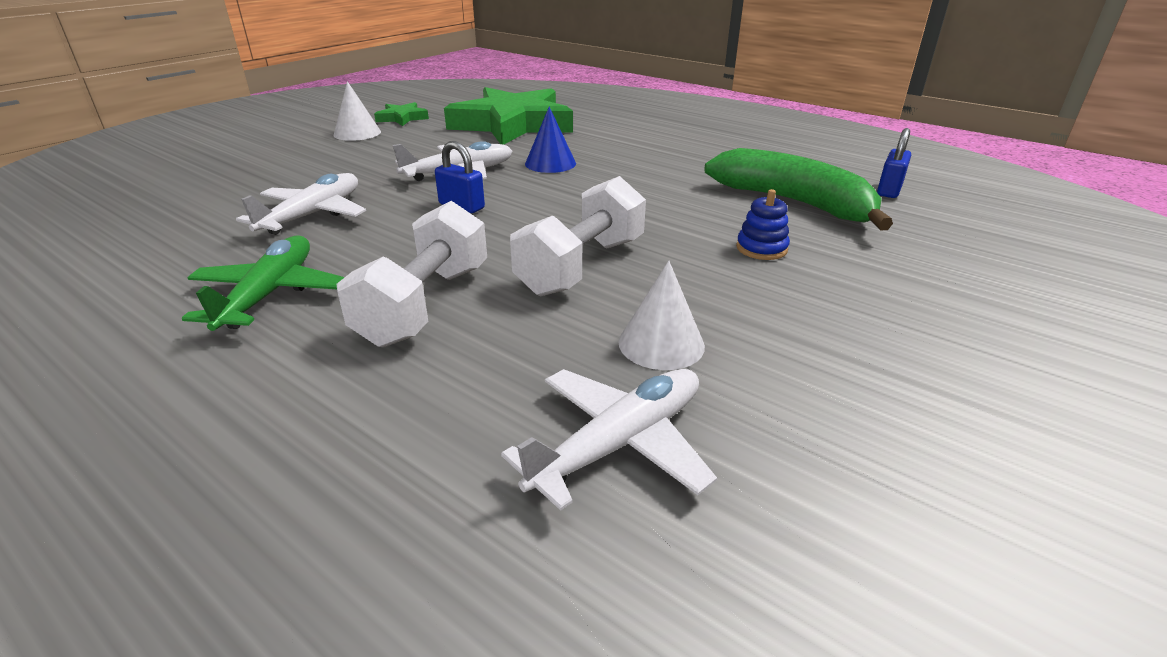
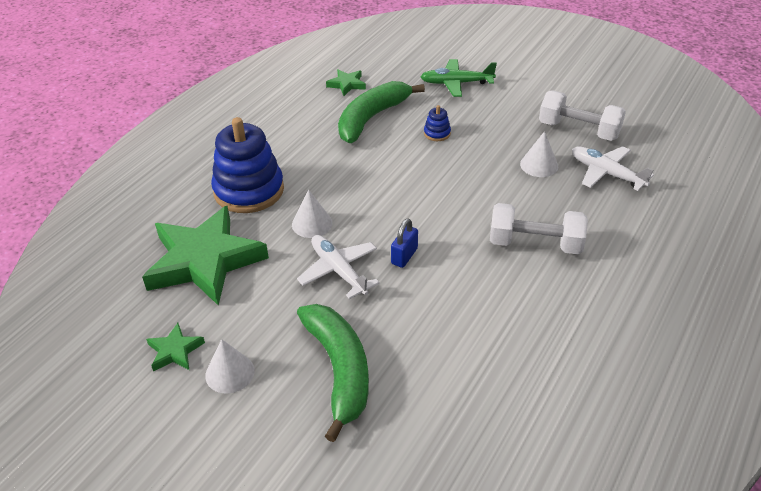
camera: 95 degrees left, 10 degrees up
green plane [182,236,345,331] -> green plane moved to [421,59,497,97]
white plane [236,173,366,235] -> none
white dumbbell [510,176,646,296] -> white dumbbell moved to [539,91,626,141]
blue cone [525,107,576,173] -> white cone [292,190,333,238]
blue padlock [877,128,911,198] -> green star [326,69,366,96]
none -> blue stacking toy [211,117,284,213]
none -> green banana [297,304,369,442]

